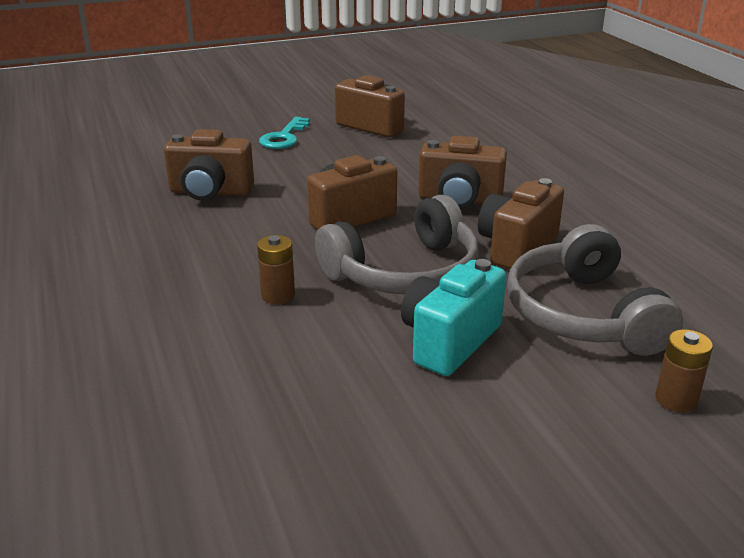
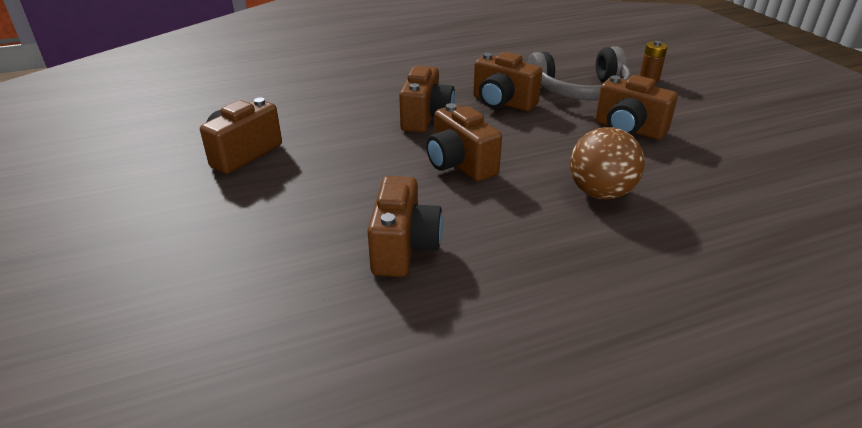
camera: 90 degrees left, 5 degrees up
brown battery [257,235,295,304] -> brown ball [570,127,645,200]
turquoise key [259,117,310,149] -> none
grey headphones [315,195,479,294] -> none
turquoise camera [401,259,506,376] -> brown camera [595,75,678,140]

